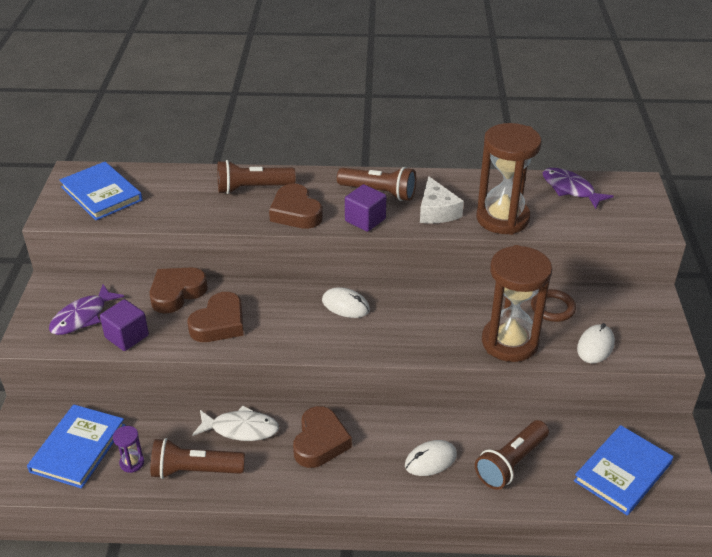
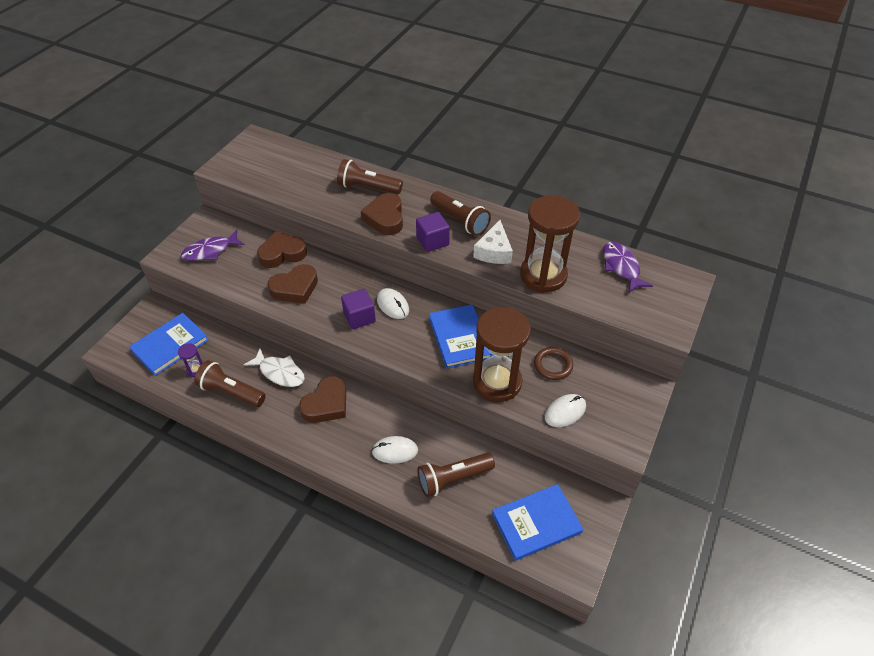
camera: 25 degrees right, 10 degrees up
blue book [60,162,143,220] -> blue book moved to [429,304,492,369]
purple cube [100,299,149,351] -> purple cube moved to [341,289,376,329]

